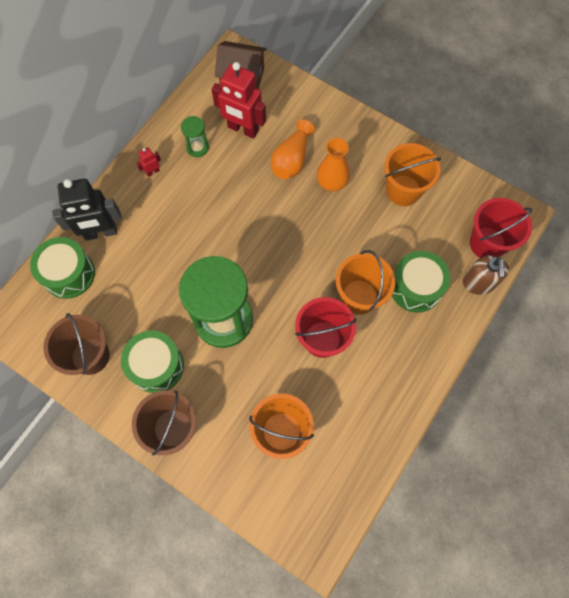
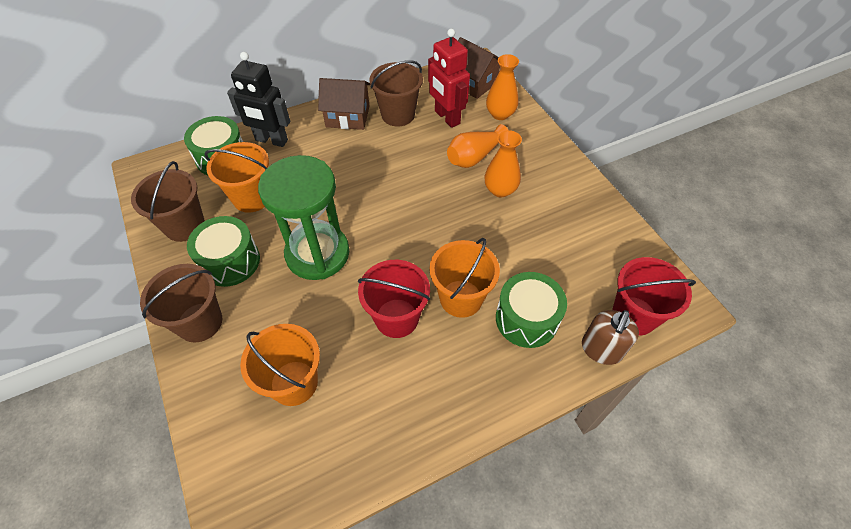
camera: 30 degrees right, 15 degrees down
red robot [136,147,161,177] -> brown house [318,78,370,130]
green hourglass [181,116,209,157] -> brown bucket [369,60,423,127]
orange bucket [384,143,441,206] -> orange bucket moved to [204,142,269,213]
none -> orange vase [486,54,519,120]

